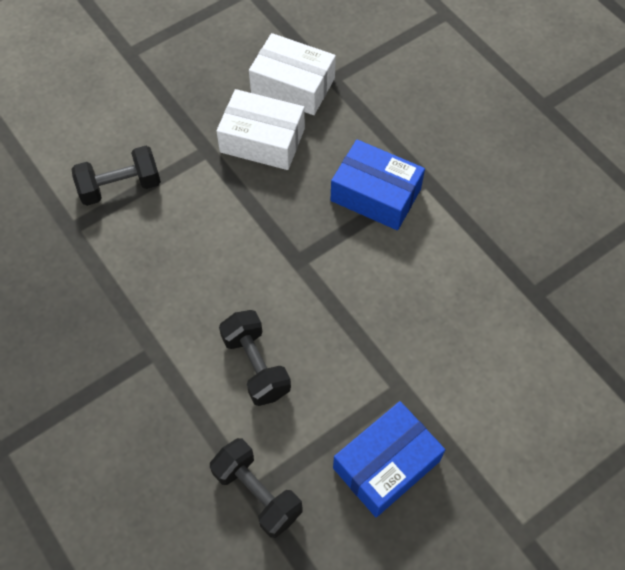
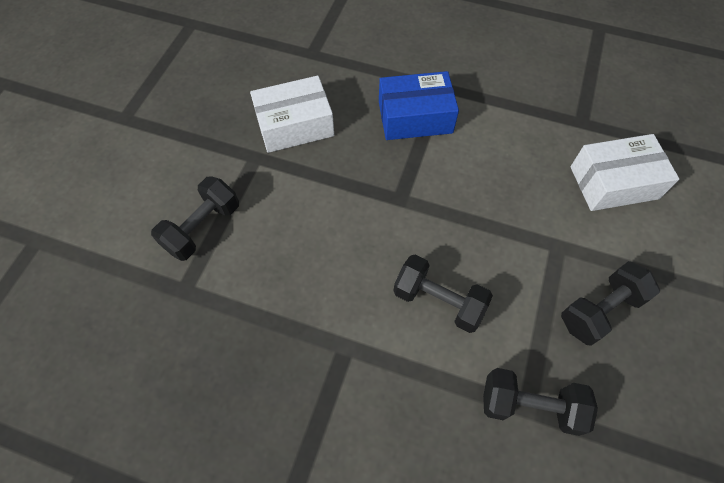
camera: 35 degrees left, 0 degrees up
white box [249,33,336,115] -> white box moved to [570,134,679,211]
blue box [333,401,445,517] -> black dumbbell [561,261,660,346]

